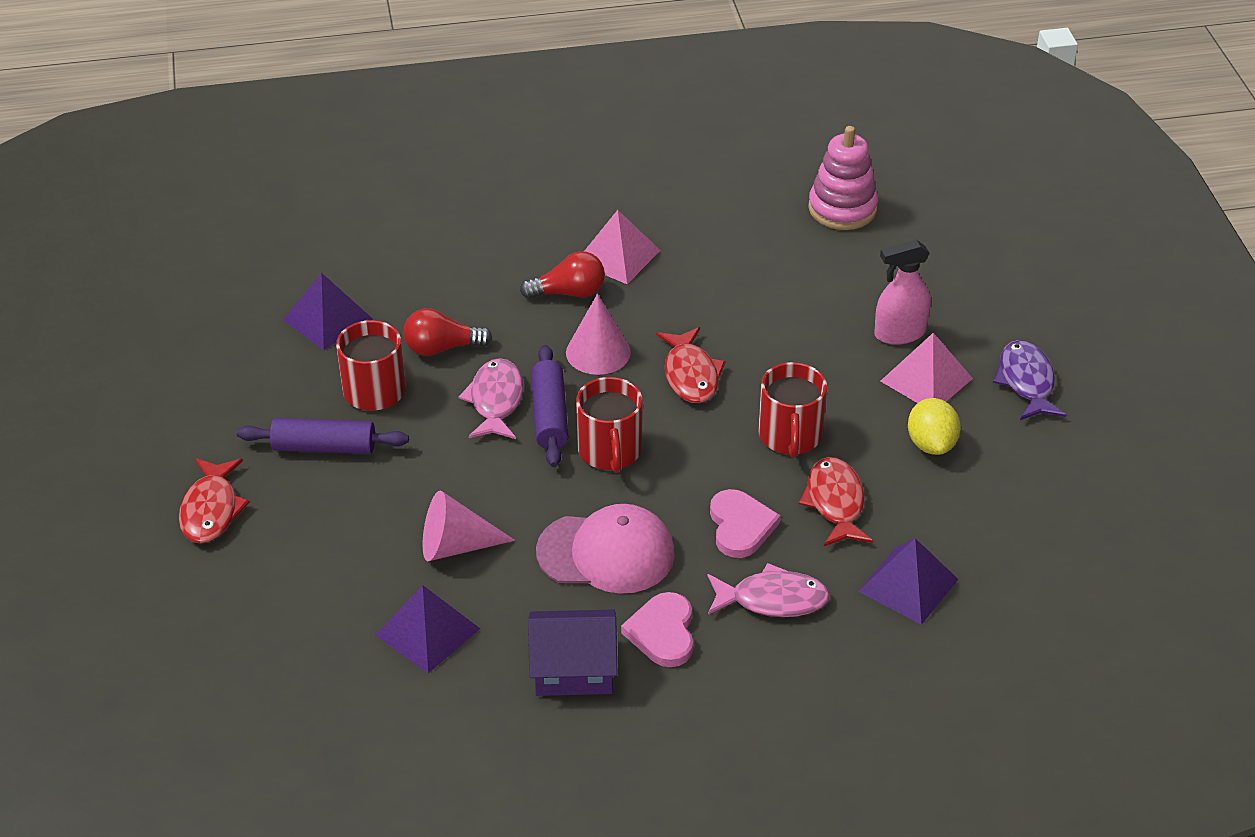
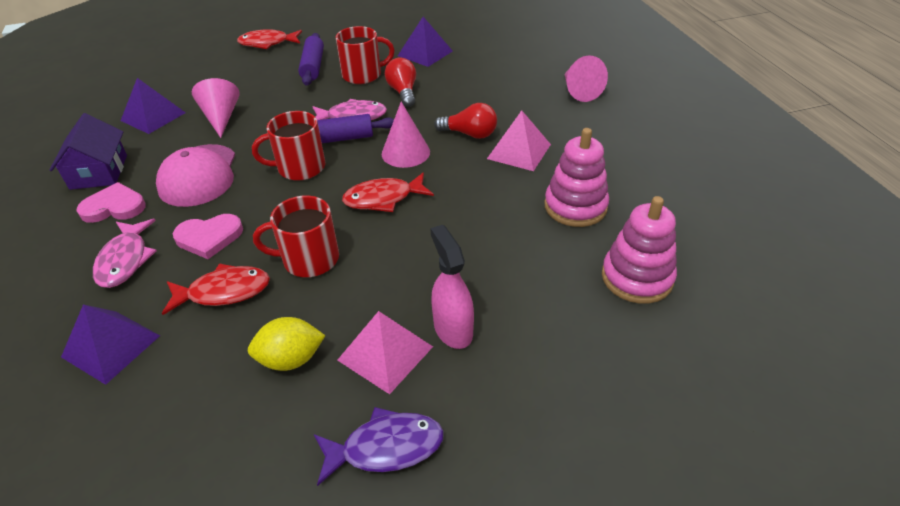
camera: 85 degrees right, 0 degrees up
red light bulb [520,251,605,299] -> red light bulb turned 60 degrees counterclockwise [434,103,497,139]
none -> pink stacking toy [544,128,609,227]
none -> pink cone [564,55,608,102]

